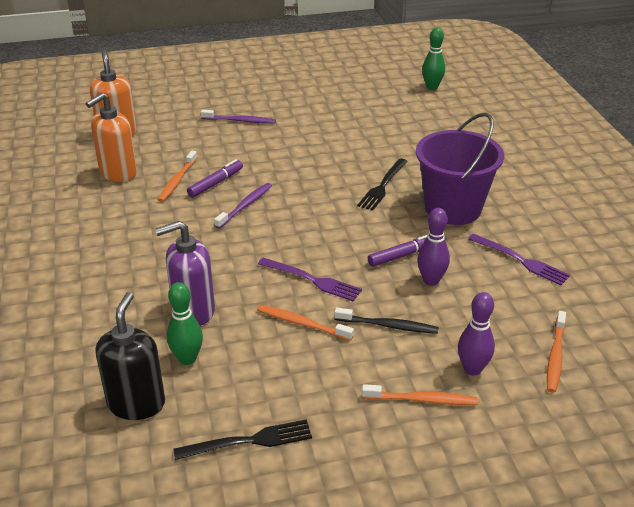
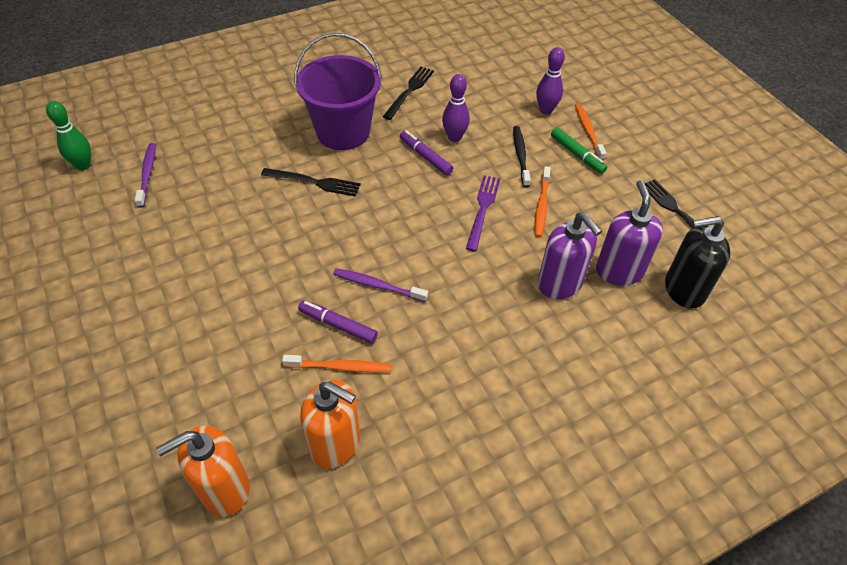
camera: 105 degrees left, 15 degrees up
green bowling pin [167,282,203,365] -> purple soap dispenser [596,180,663,286]
purple toothbrush [201,110,276,124] -> purple toothbrush moved to [135,143,156,208]
purple fork [468,234,570,285] -> black fork [383,67,434,120]
orange toothbrush [547,311,566,393] -> none
none -> green marker [551,127,607,174]

